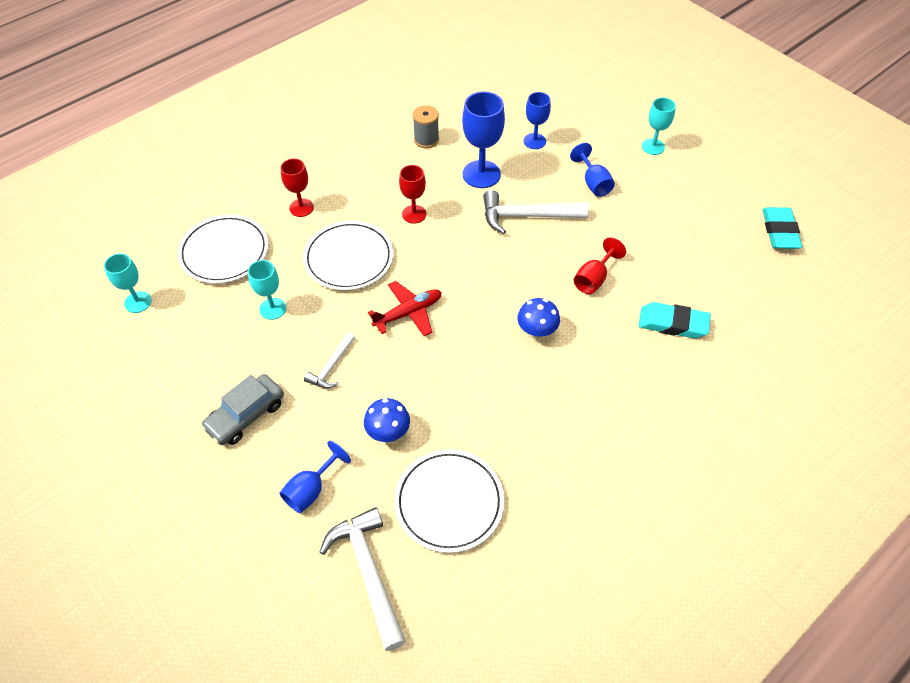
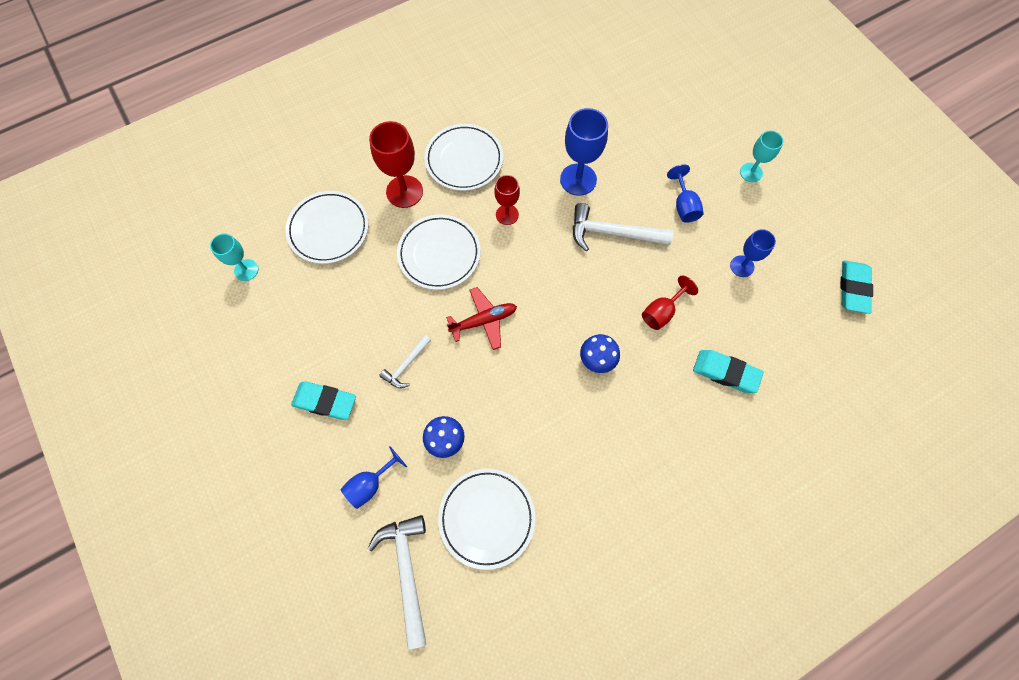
camera: 10 degrees right, 15 degrees up
grey car [201,374,284,445] -> turquoise eraser [291,381,356,420]
turquoise goblet [248,260,286,320] -> none
red goblet [280,158,314,217] -> red goblet [369,121,423,208], size x1.62
grey spool [413,105,439,148] -> none
blue goblet [523,92,551,149] -> blue goblet moved to [730,229,776,277]
none -> white plate [424,124,503,191]

